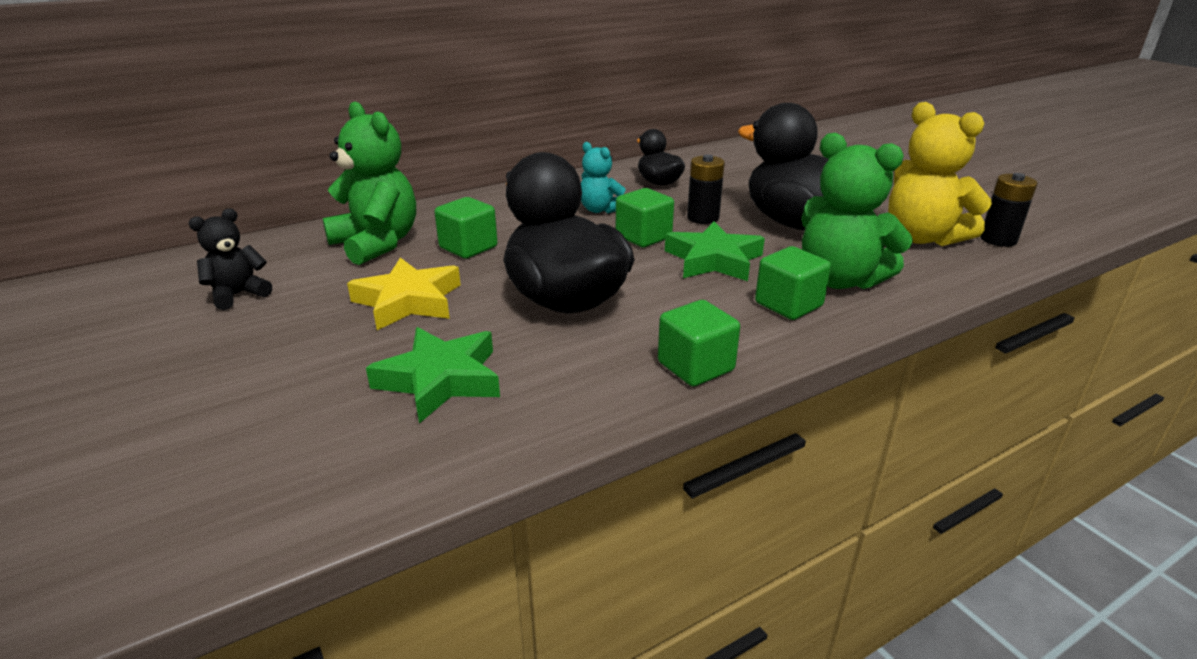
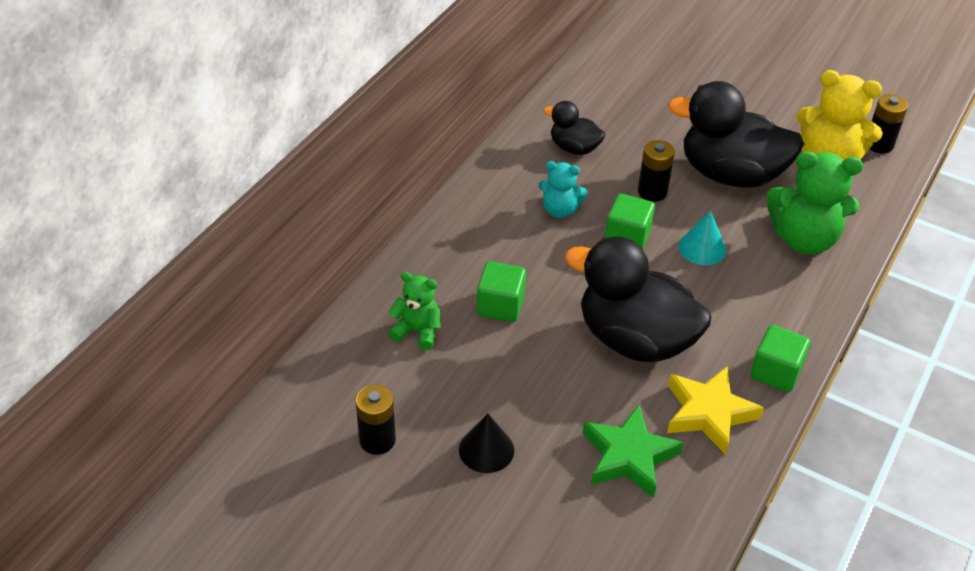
camera: 30 degrees left, 15 degrees up
black teddy bear [189,208,272,310] -> black battery [356,385,396,455]
green teddy bear [323,102,416,265] -> green teddy bear [388,272,441,350], size x0.56
yellow star [347,258,461,330] -> yellow star moved to [667,367,764,455]
green star [665,221,765,281] -> turquoise cone [679,211,726,265]
green cube [755,246,831,320] -> none
none -> black cone [459,414,514,473]

